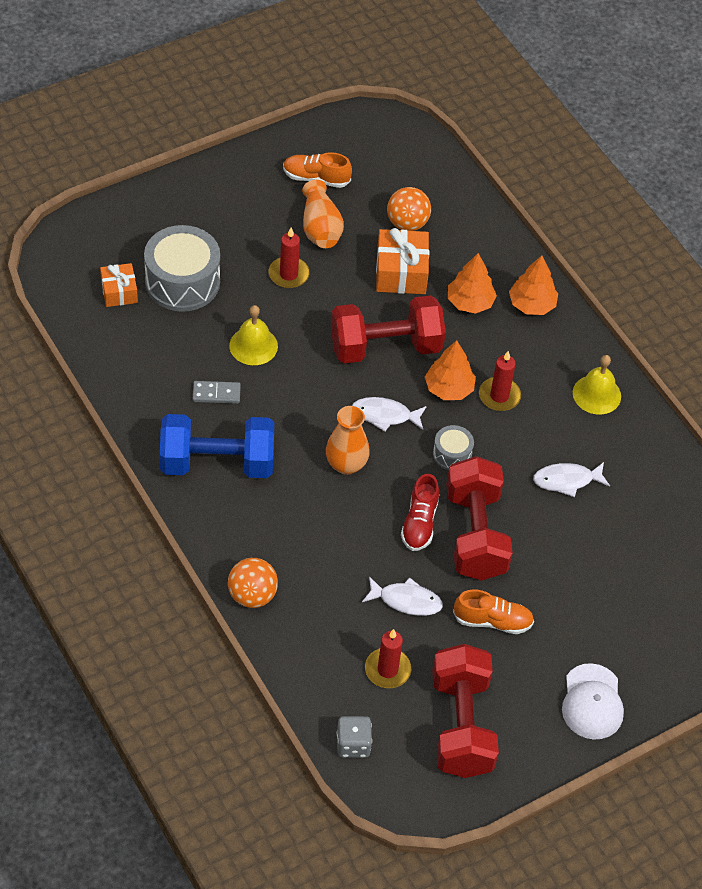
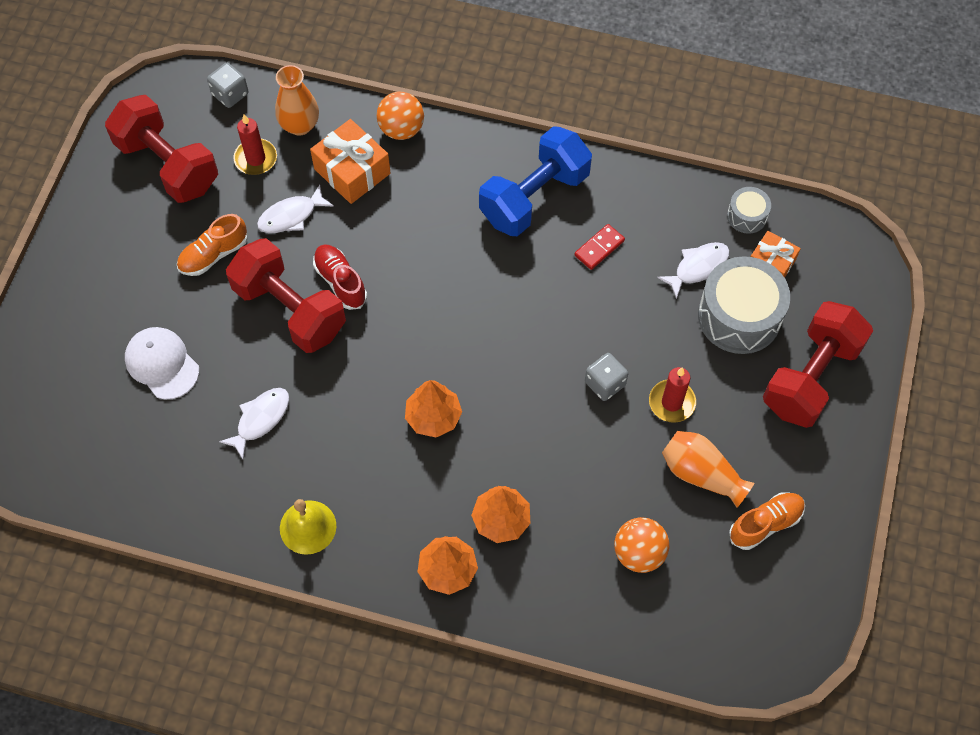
camera: 140 degrees right, 10 degrees up
grey domino [193,381,241,404] -> red domino [574,224,625,270]
yellow bell [229,305,278,365] -> none
orange vase [326,406,370,475] -> orange vase moved to [275,65,319,136]
red dumbbell [331,296,446,363] -> red dumbbell moved to [763,301,873,428]
white fish [352,397,427,432] -> white fish moved to [657,242,730,299]
orange gift [376,228,429,294] -> orange gift moved to [310,119,391,204]
grey drum [433,425,474,470] -> grey drum moved to [727,187,771,234]
red candle [479,351,521,411] -> none
white cap [562,663,624,739] -> white cap moved to [125,327,199,400]
none -> grey dice [585,353,628,401]

